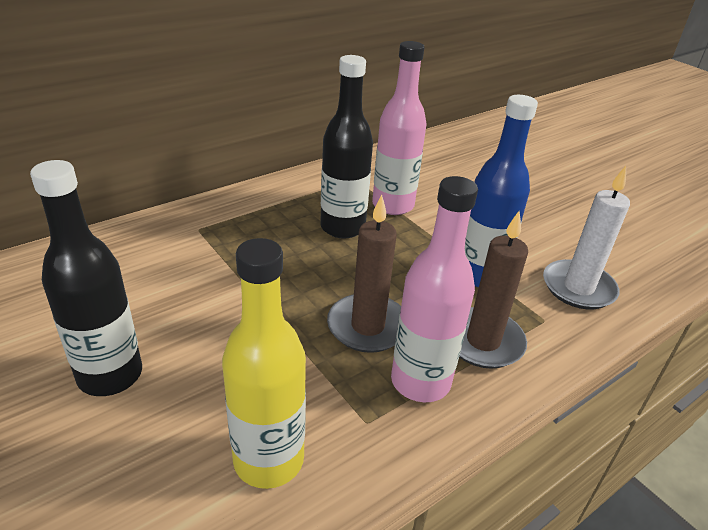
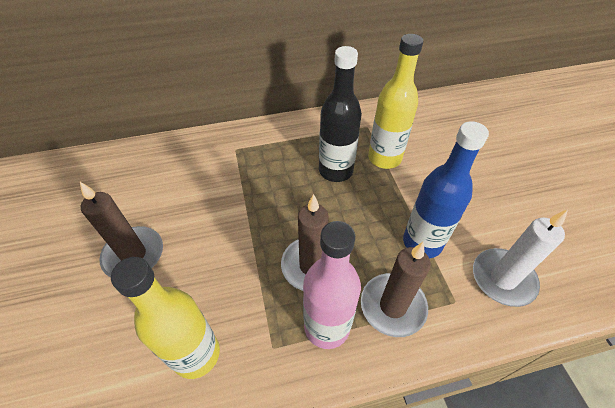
camera: 25 degrees right, 15 degrees up
black bottle [30,160,142,396] -> brown candle [80,182,163,277]
pink bottle [372,41,426,215] -> yellow bottle [368,34,423,169]

